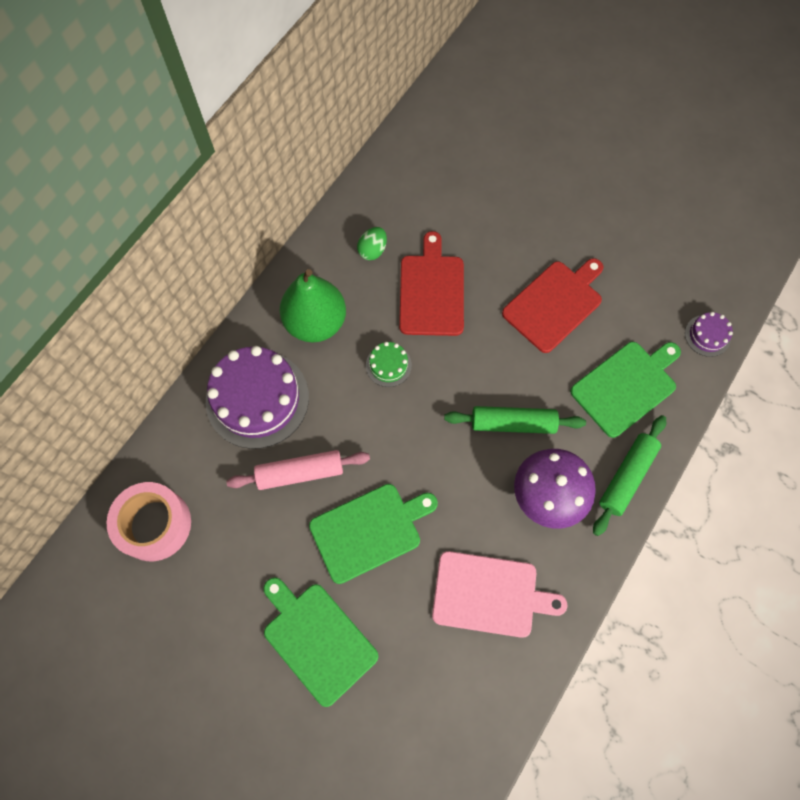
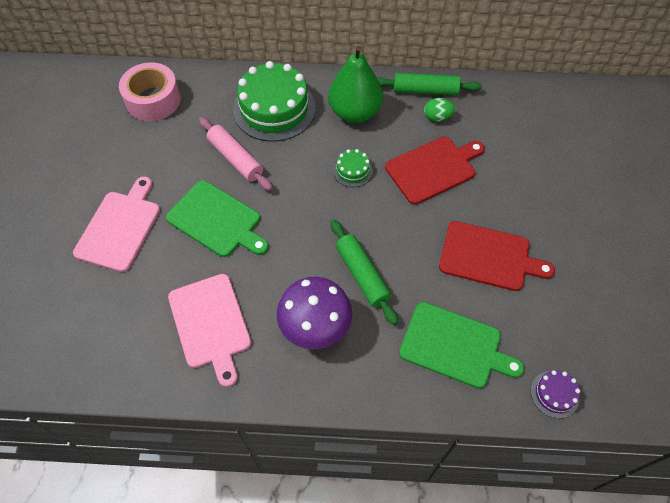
camera: 60 degrees right, 10 degrees down
purple cake [206,346,309,449] -> green cake [233,61,316,142]
green cutting board [263,577,378,707] -> pink cutting board [73,176,160,272]
green rolling pin [593,415,666,536] -> green rolling pin moved to [377,73,482,95]

